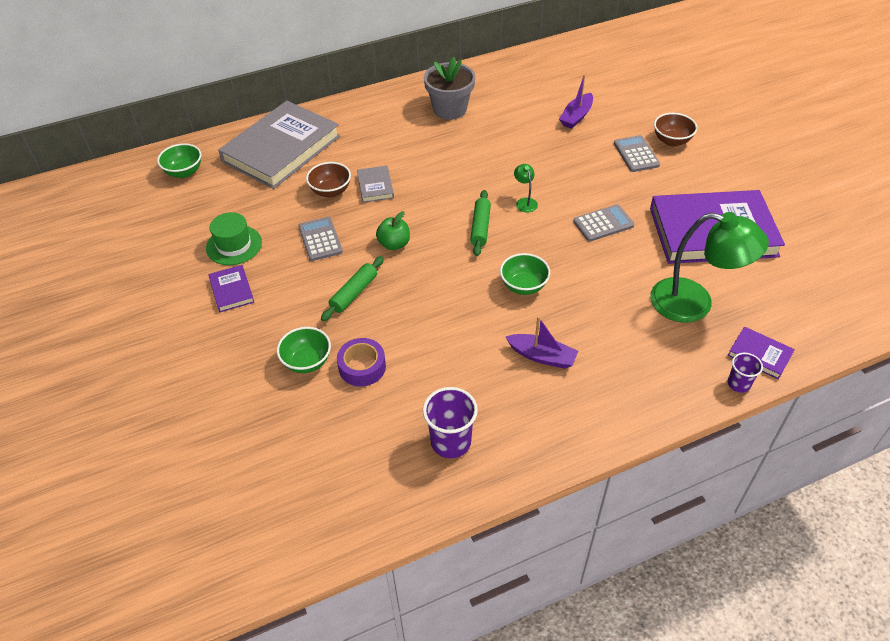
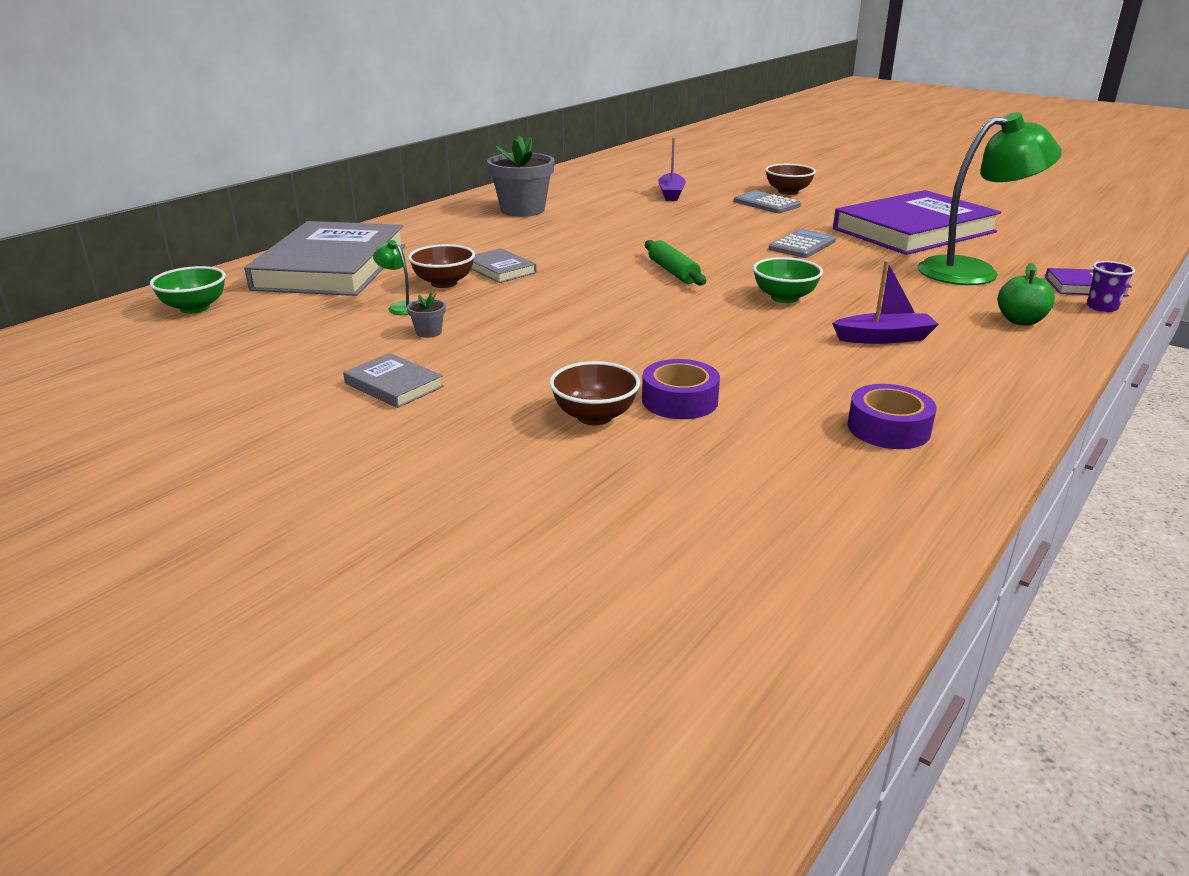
camera: 30 degrees left, 20 degrees down
green hat [206,212,262,265] -> none
purple book [208,265,254,312] -> grey book [343,353,444,408]
green bowl [277,327,331,373] -> brown bowl [550,361,640,425]
grey calculator [298,217,343,261] -> none
green rolling pin [321,256,384,321] -> none
green apple [376,211,410,250] -> green apple moved to [998,263,1055,326]
purple cup [423,387,478,458] -> purple tape [848,384,937,449]
green lamp [514,164,538,213] -> green lamp moved to [373,240,413,315]
none -> grey flower pot [407,292,446,338]

